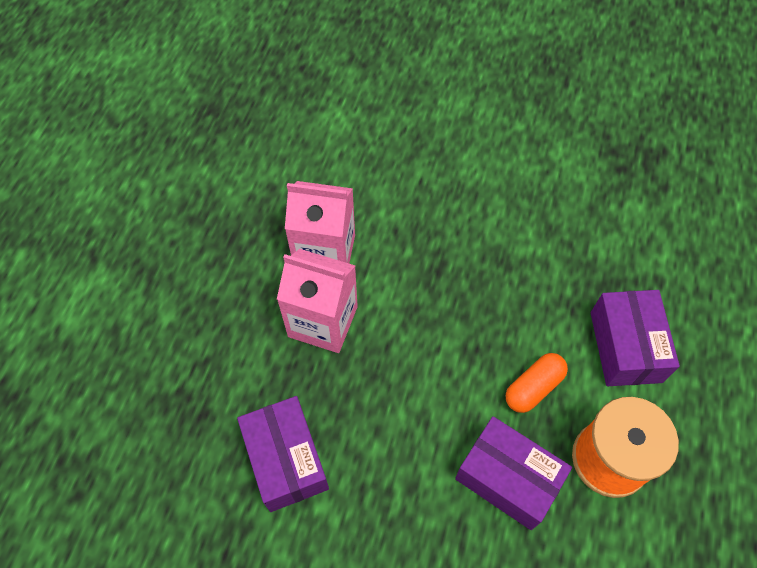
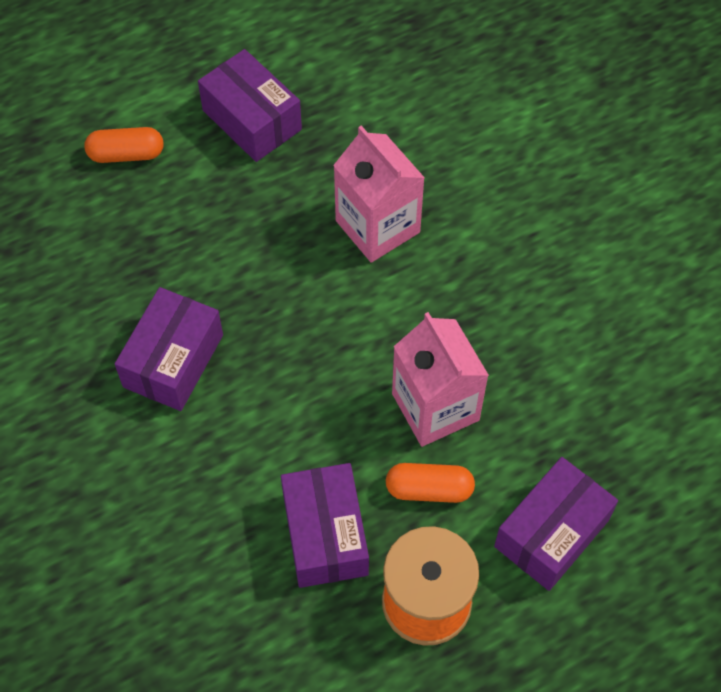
camera: 45 degrees right, 0 degrees up
pink carton [277,249,358,353] -> pink carton moved to [392,312,489,447]
none -> orange capsule [84,127,164,163]
none -> purple box [198,49,302,162]

